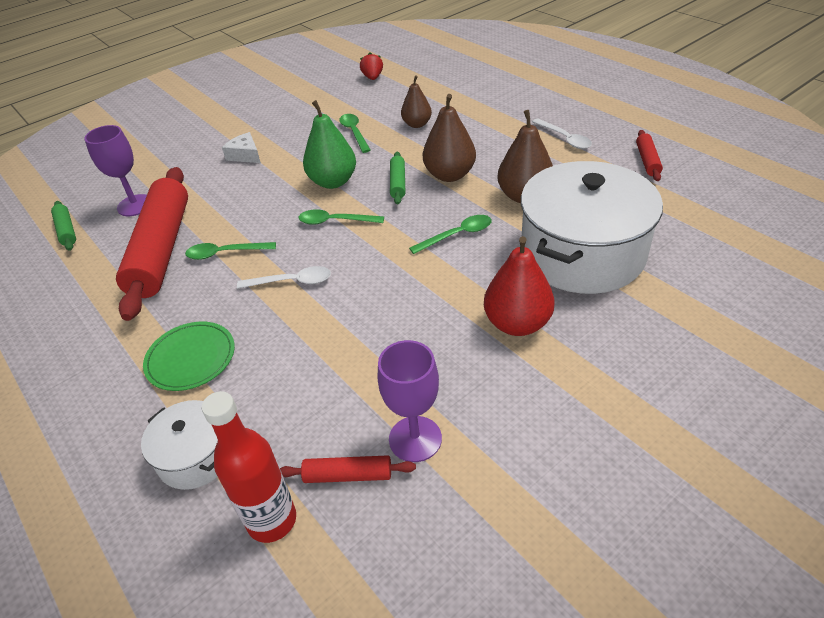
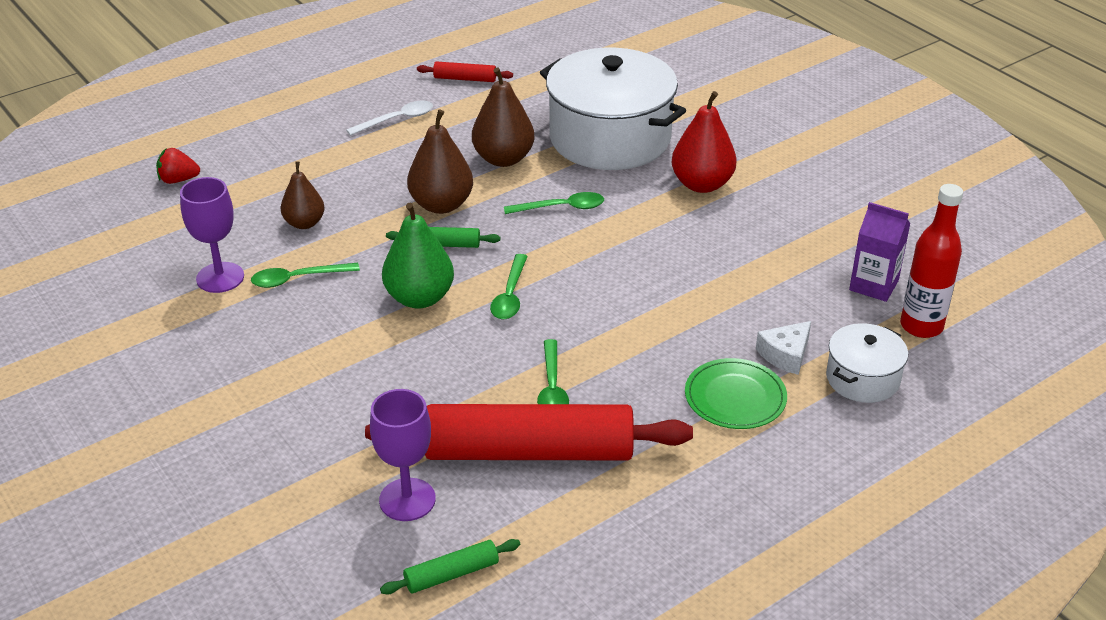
camera: 90 degrees left, 5 degrees down
white cheese [222,132,261,163] -> white cheese moved to [756,321,811,375]
white spoon [237,266,331,289] -> none
red rolling pin [280,455,416,483] -> purple carton [849,202,910,302]
red strawberry [360,52,383,80] -> red strawberry moved to [156,148,200,184]
purple goblet [378,340,442,462] -> purple goblet moved to [180,177,244,293]
green spoon [409,215,492,254] -> green spoon turned 105 degrees clockwise [504,192,604,214]

